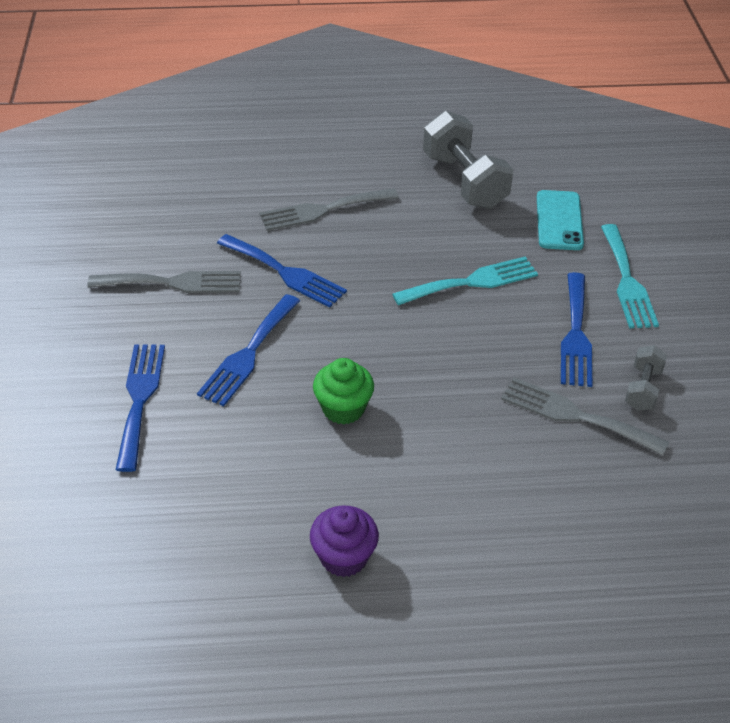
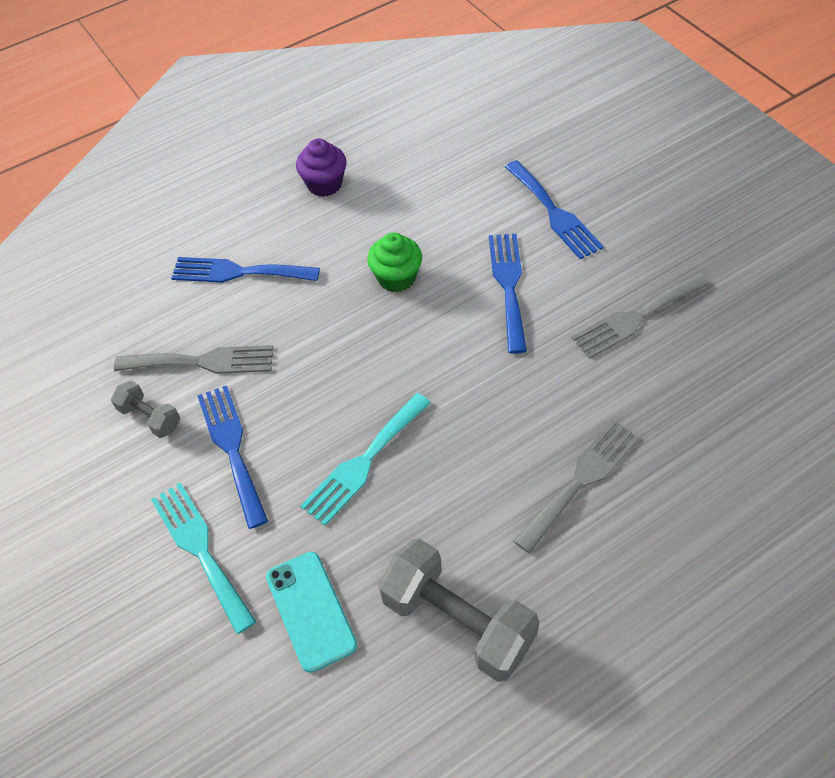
camera: 155 degrees right, 10 degrees up
blue fork [217,234,347,308] -> blue fork moved to [171,257,320,283]
grey dumbbell [625,345,667,411] -> grey dumbbell turned 45 degrees counterclockwise [111,380,180,438]

